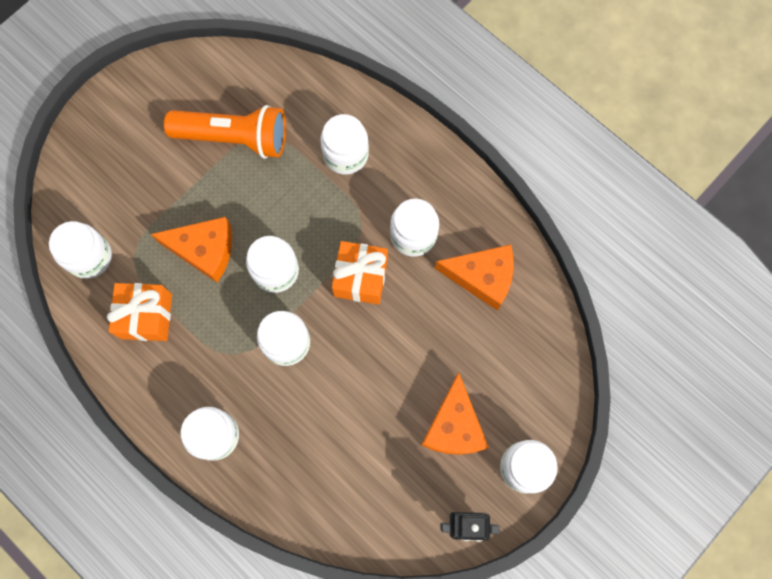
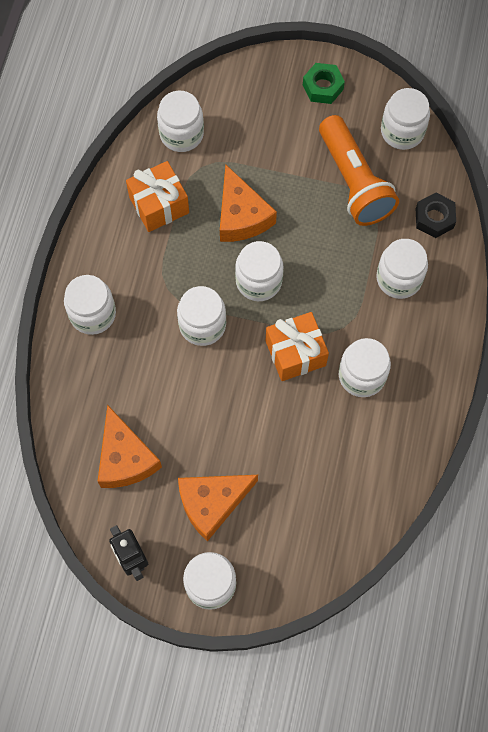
camera: 60 degrees right, 5 degrees down
orange cheese [435,244,514,311] -> orange cheese moved to [97,405,162,488]
none -> green nut [303,63,345,104]
none -> white jar [381,88,430,150]
none -> black nut [416,193,456,238]

